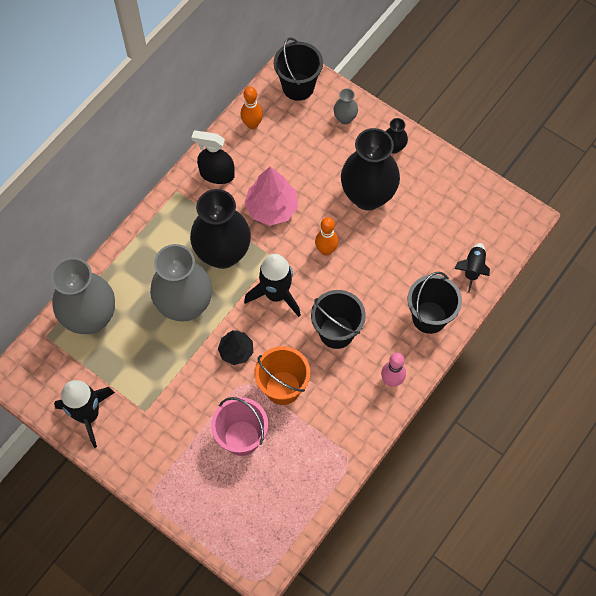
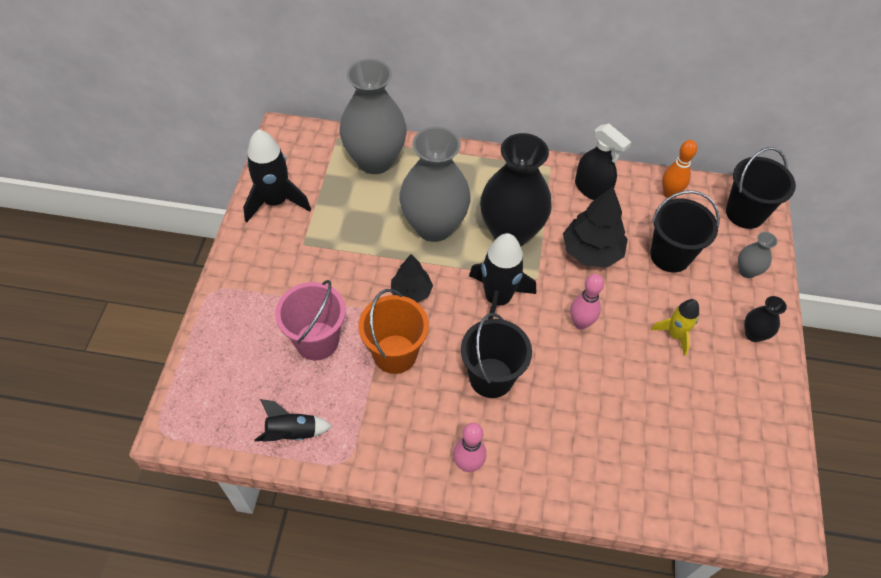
camera: 60 degrees right, 10 degrees down
black spray bottle [191,130,235,184] -> black spray bottle turned 150 degrees clockwise [575,124,631,200]
pink tree [245,167,298,226] -> black tree [563,186,628,268]
orange bowling pin [315,217,339,256] -> pink bowling pin [570,274,604,330]
black vase [341,128,400,210] -> yellow rocket [651,299,699,356]
black bucket [407,272,462,334] -> black bucket moved to [650,190,720,273]
black rocket [455,243,490,293] -> black rocket moved to [254,399,332,442]

